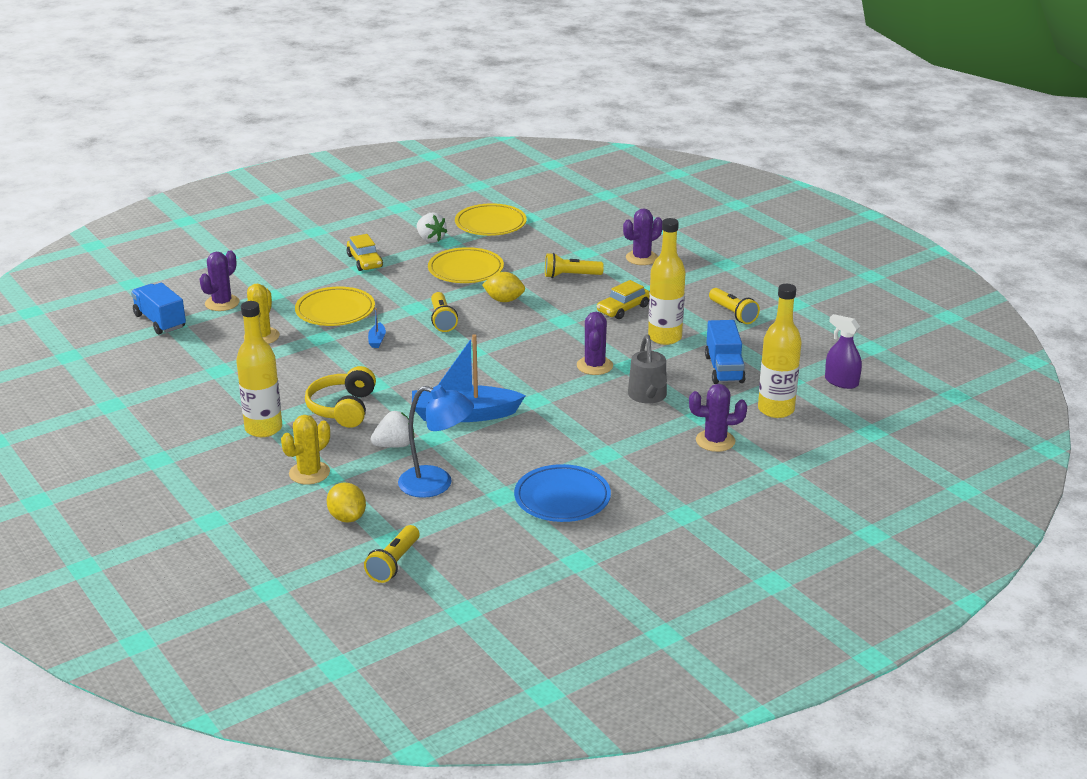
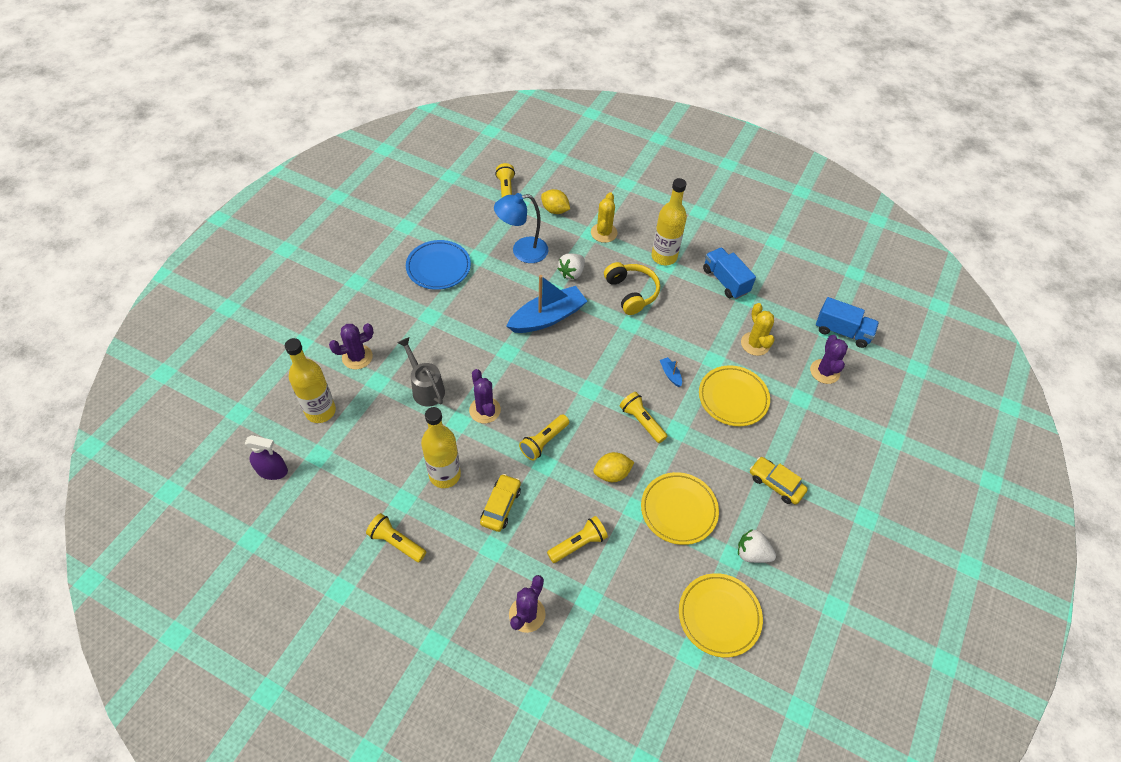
camera: 150 degrees right, 25 degrees up
blue truck [705,320,746,384] -> blue truck moved to [703,247,756,299]
none -> yellow flashlight [519,414,569,461]

